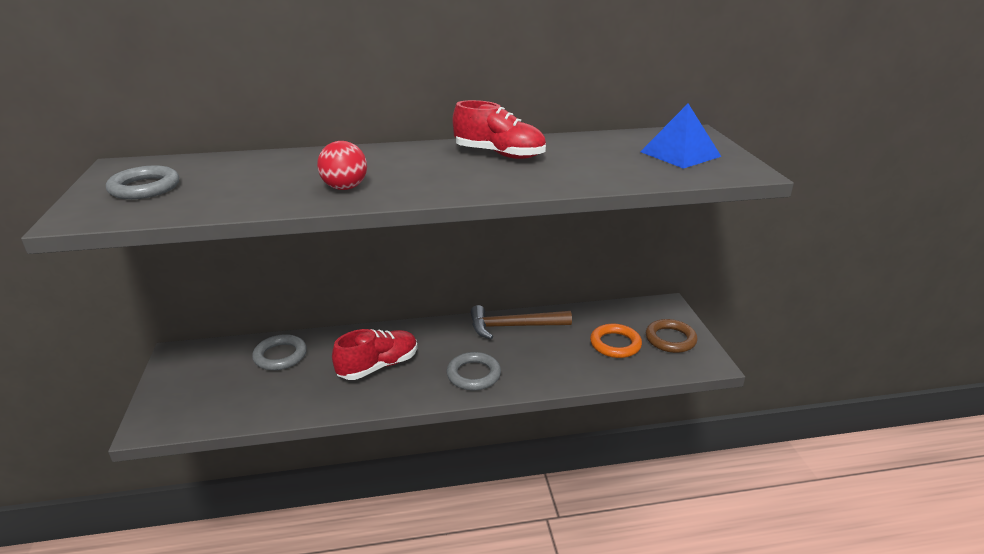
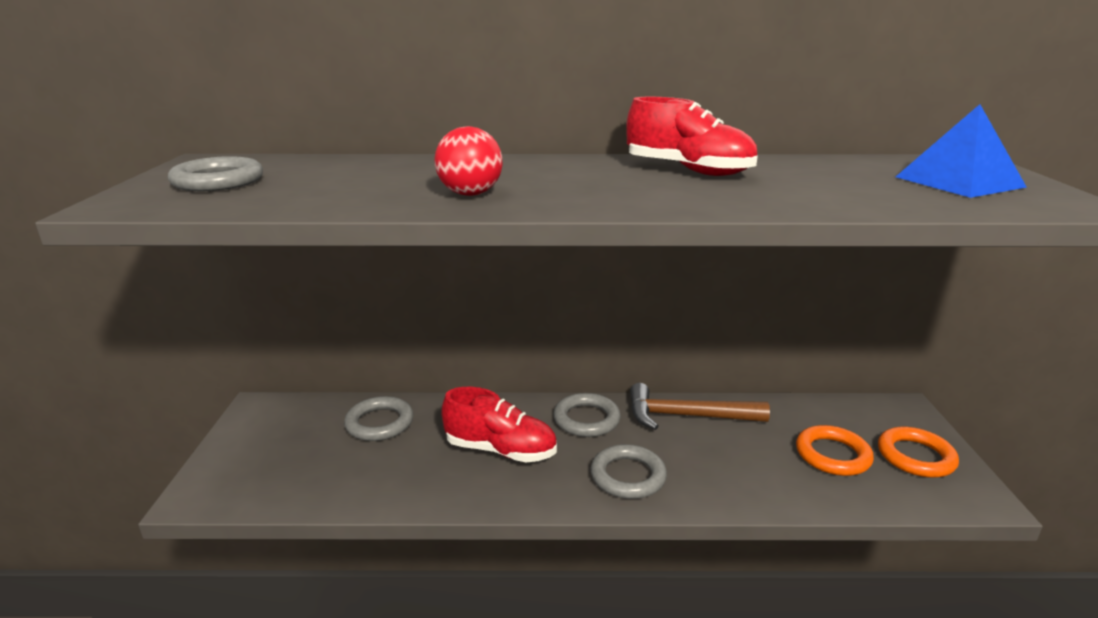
camera: 10 degrees right, 5 degrees down
red shoe [332,329,418,380] -> red shoe turned 45 degrees clockwise [441,387,557,462]
brown ring [646,319,697,353] -> orange ring [878,427,959,478]
none -> grey ring [553,393,621,437]

